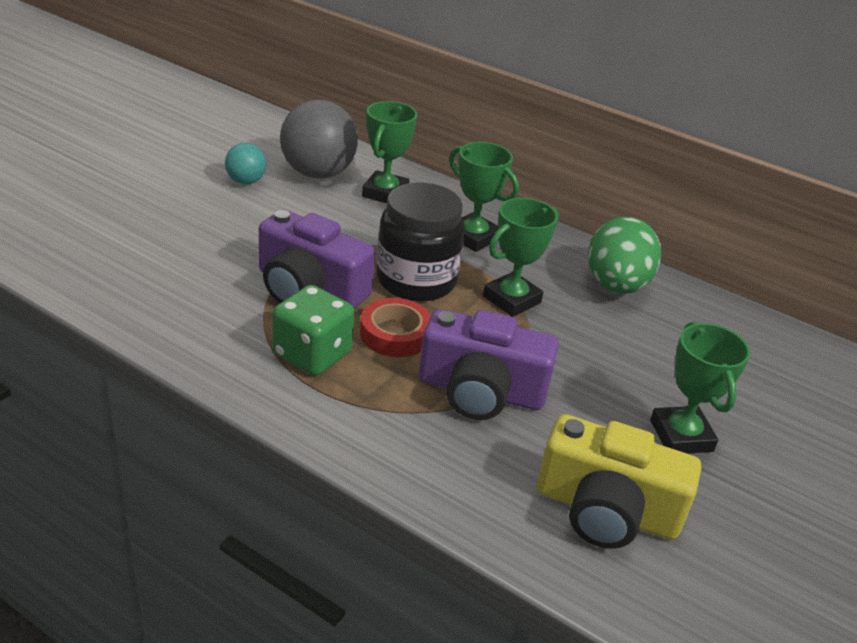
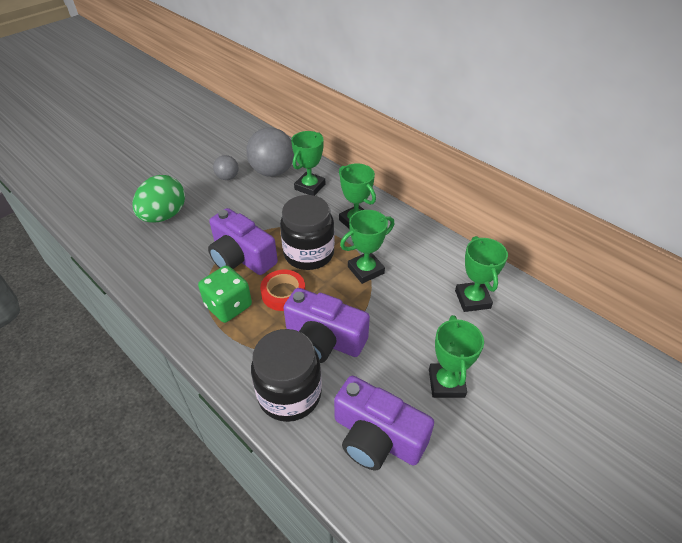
camera: 15 degrees right, 10 degrees up
turquoise ball [225,143,266,184] -> grey ball [213,155,238,180]
yellow camera [537,414,701,549] -> purple camera [334,376,434,470]
green egg [588,217,661,294] -> green egg moved to [132,175,185,223]
none -> black jar [251,329,322,422]
none -> green trophy [455,236,508,312]

